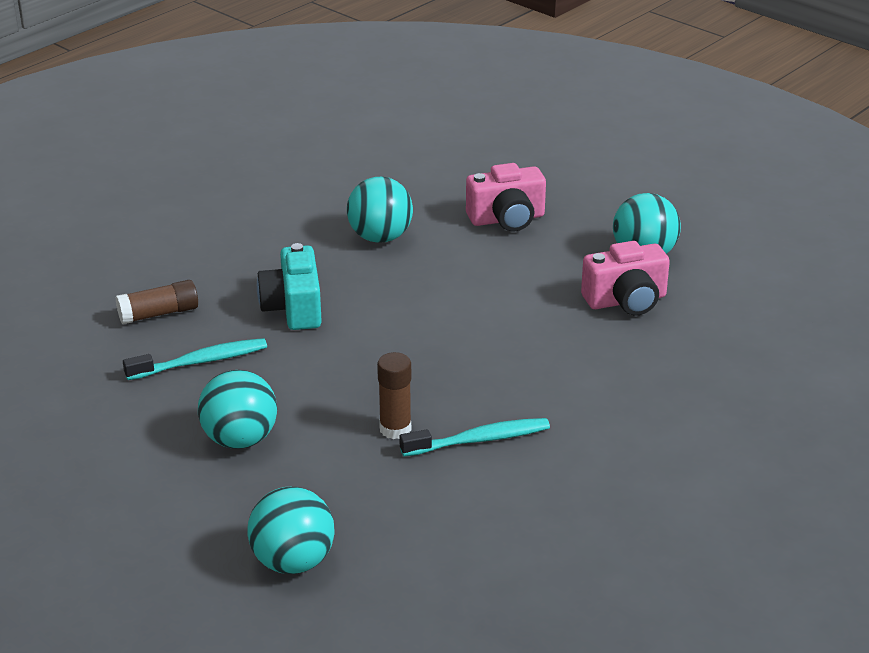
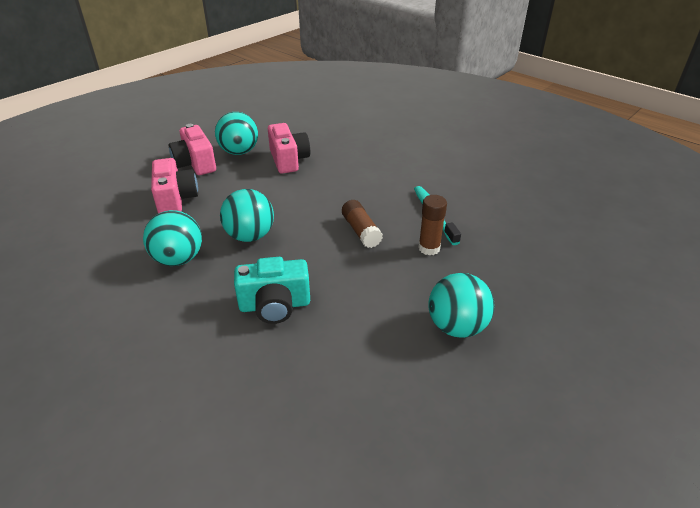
camera: 90 degrees left, 5 degrees up
brown glue stick [115,280,198,324] -> brown glue stick moved to [342,200,383,248]
turquoise toothbrush [123,338,267,380] -> none
turquoise ball [247,487,335,574] -> turquoise ball moved to [220,189,274,242]
none -> pink camera [169,124,216,175]

